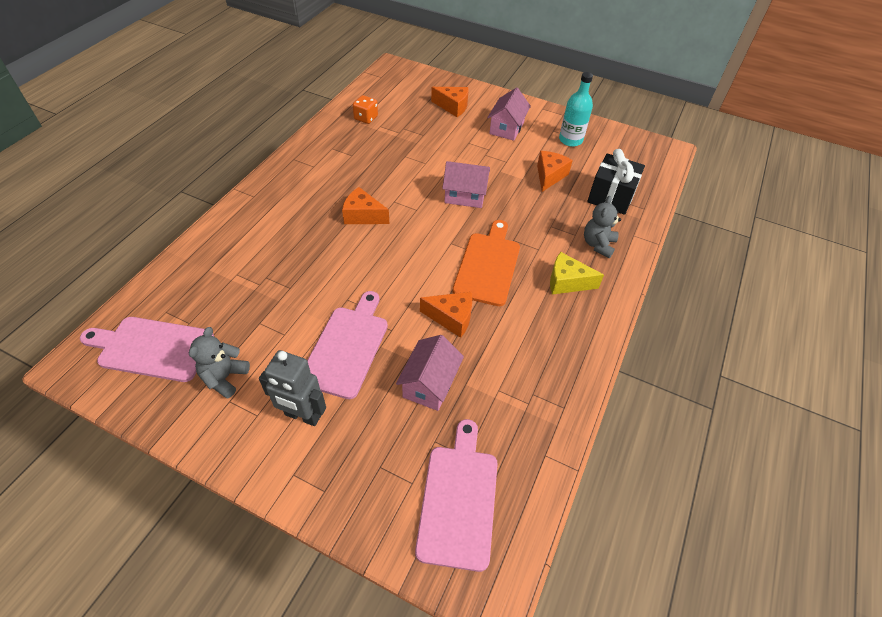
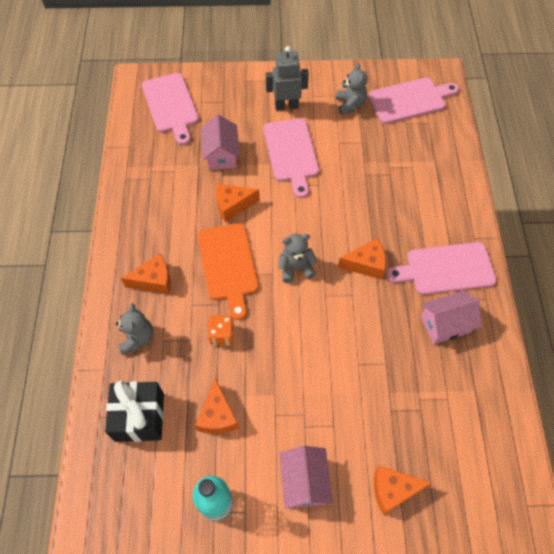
camera: 155 degrees right, 10 degrees up
orange dice [353,95,378,124] -> orange dice moved to [207,316,234,345]
pink house [442,161,490,208] -> pink house moved to [420,291,482,344]
yellow cheese [550,252,604,294] -> orange cheese [121,254,171,294]
none -> grey teddy bear [278,234,318,283]
none -> pink cutting board [387,242,497,295]

